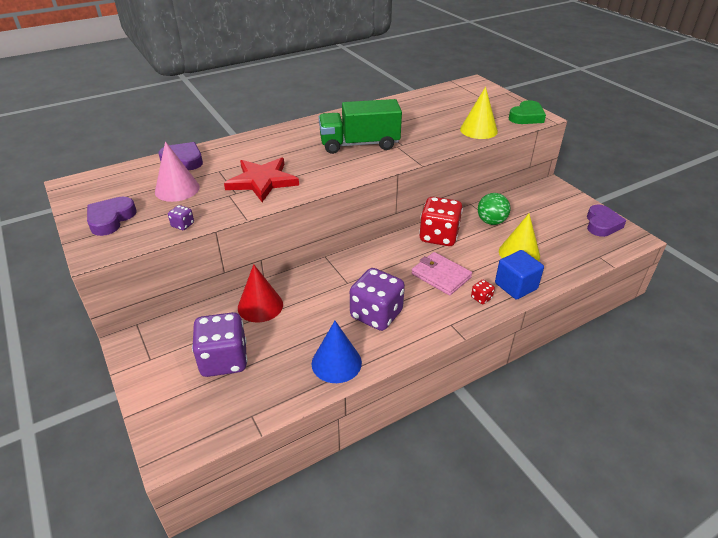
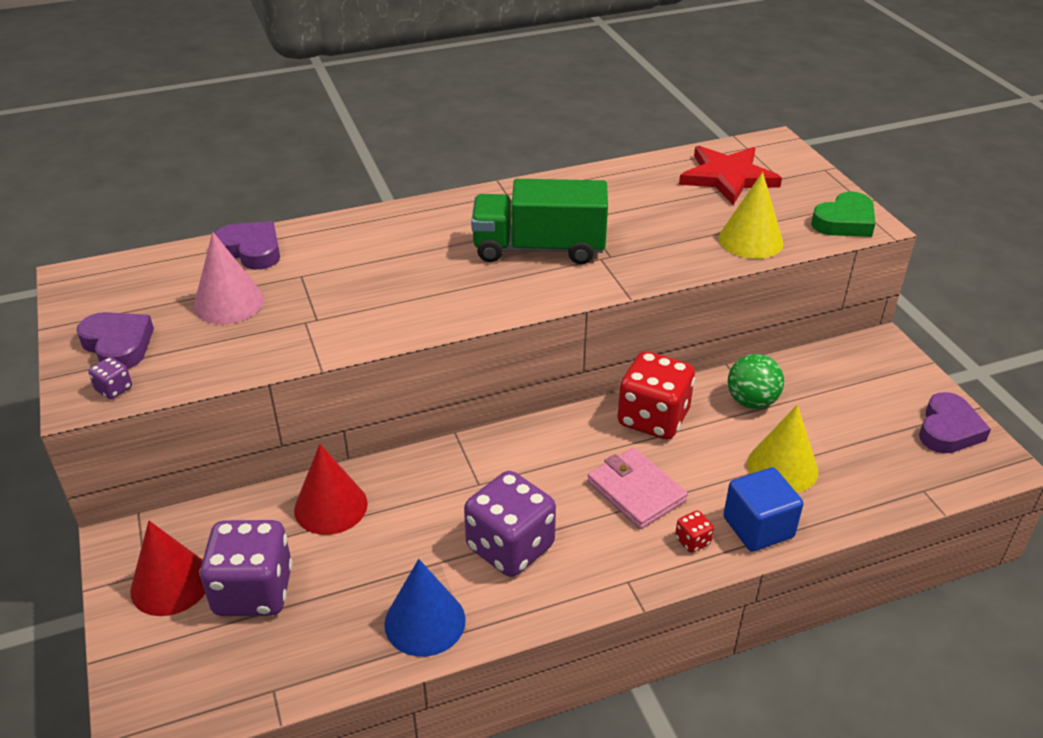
camera: 10 degrees right, 0 degrees up
purple heart [87,197,137,236] -> purple heart turned 105 degrees clockwise [76,312,154,369]
purple dice [168,205,194,230] -> purple dice moved to [88,357,132,399]
red star [224,157,299,202] -> red star moved to [679,146,782,205]
none -> red cone [130,521,205,616]

